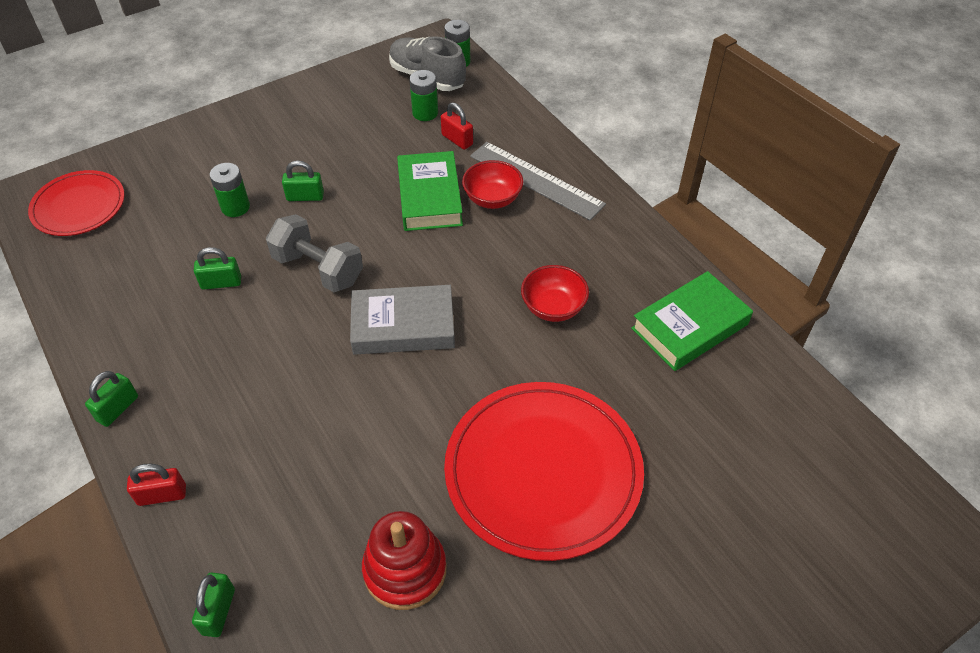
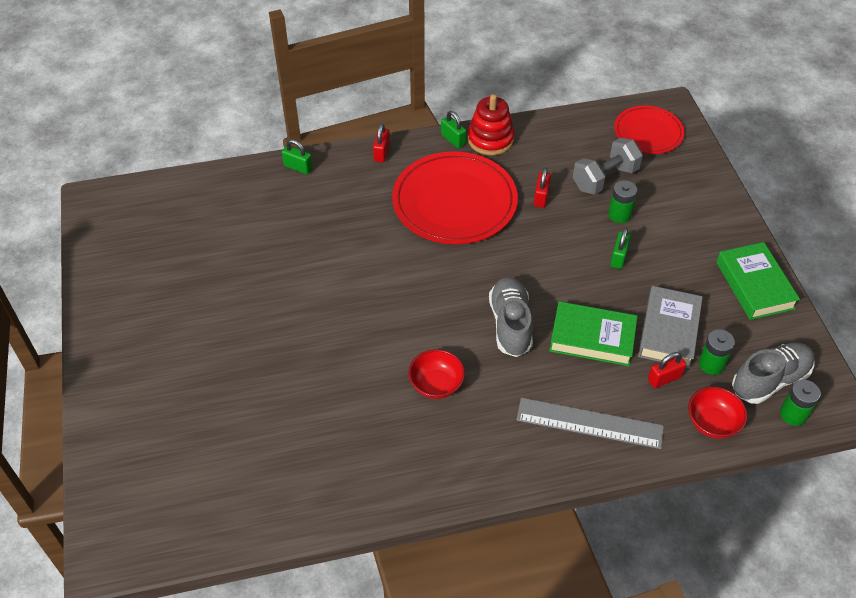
camera: 110 degrees right, 0 degrees up
green padlock [194,247,241,290] -> red padlock [534,167,551,208]
grey dumbbell [266,214,363,292] -> grey dumbbell moved to [573,138,643,195]
grey book [350,285,455,355] -> grey book moved to [638,286,703,368]
red stacking toy [362,511,446,610] -> red stacking toy moved to [468,94,514,155]
red plate [444,382,644,561] -> red plate moved to [392,151,518,244]
red bowl [462,160,524,209] -> red bowl moved to [688,387,747,439]
grey ruler [470,142,606,220] -> grey ruler turned 45 degrees clockwise [516,398,664,449]
green book [631,271,753,371] -> green book moved to [716,242,800,320]
none -> grey shoe [489,277,533,357]

